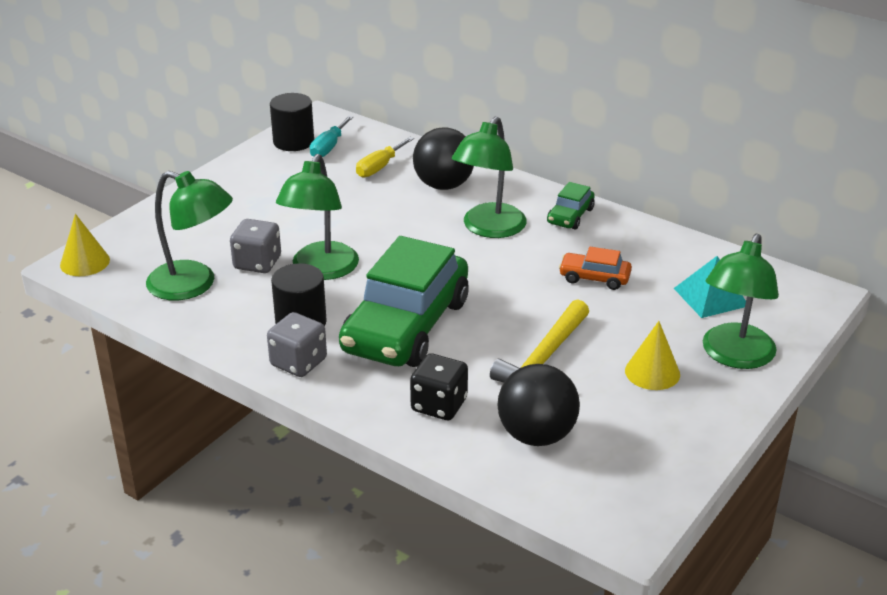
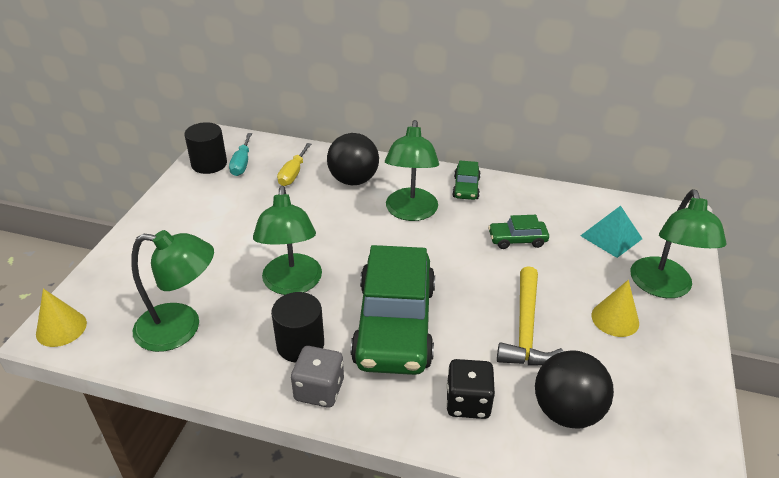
camera: 20 degrees left, 5 degrees up
grey dice [230,219,281,273] -> none
orange car [559,247,632,290] -> green car [488,215,549,249]

